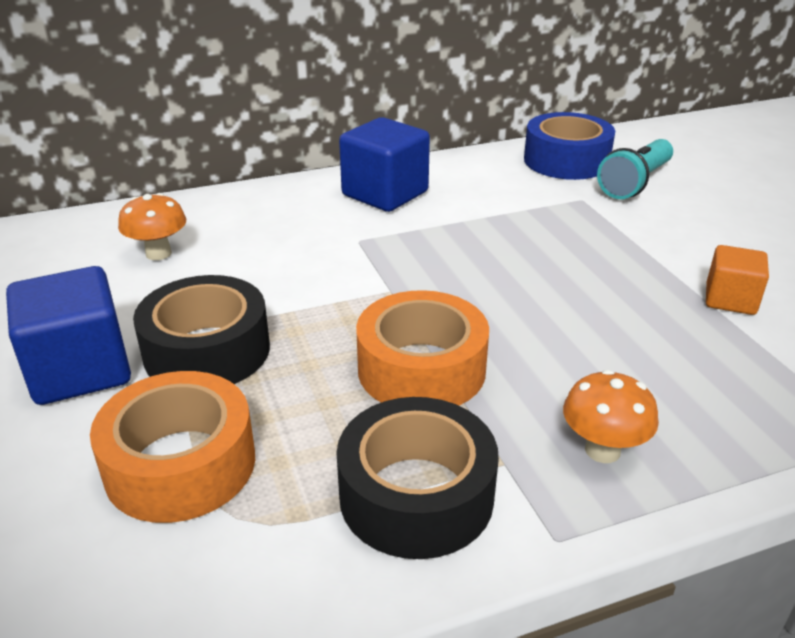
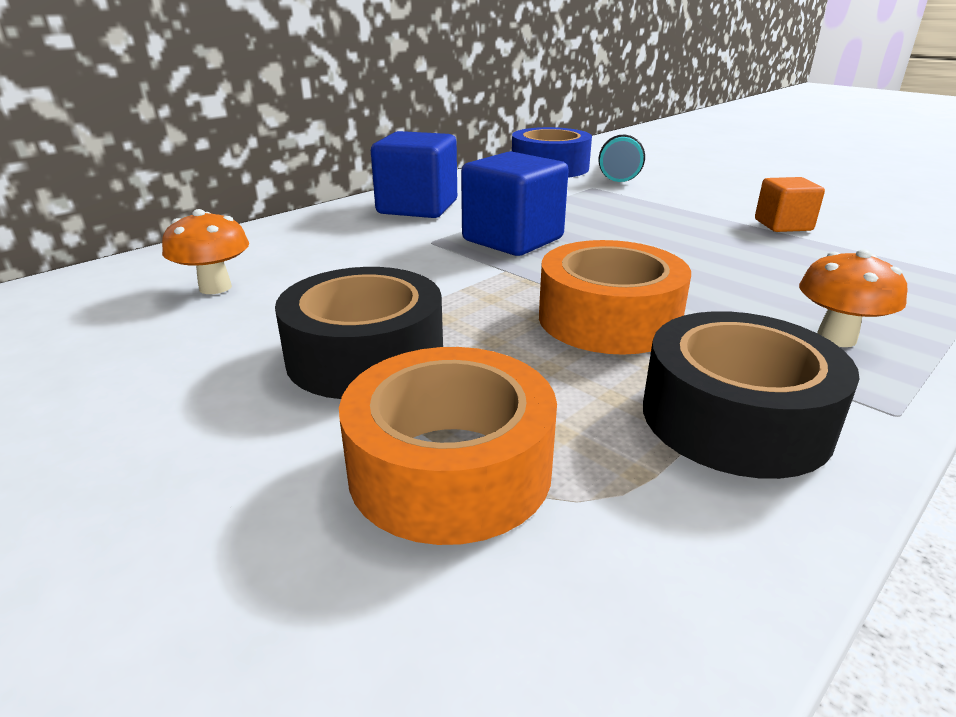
camera: 25 degrees left, 5 degrees down
blue cube [6,266,131,405] -> blue cube moved to [461,151,569,256]

